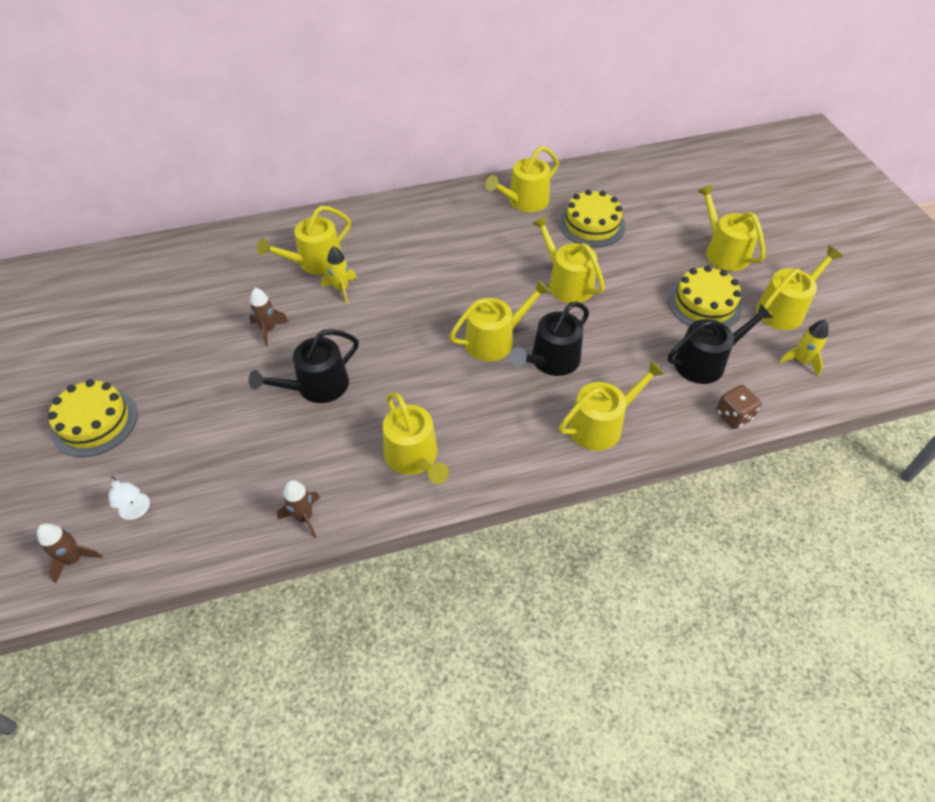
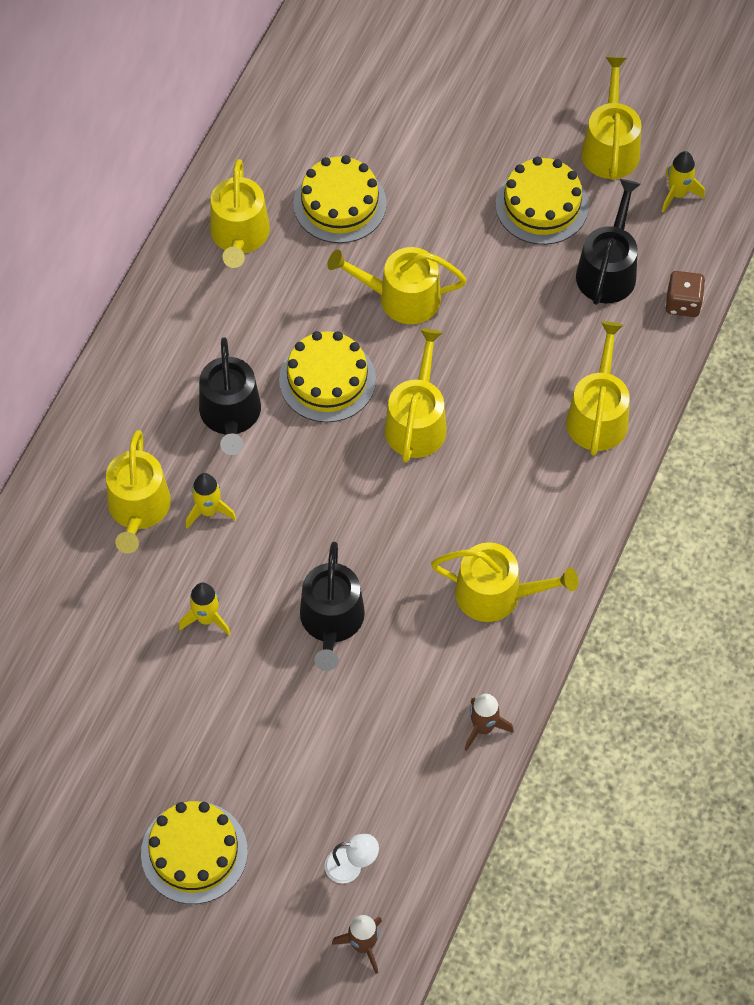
camera: 50 degrees left, 10 degrees up
brown rocket [249,288,289,347] -> yellow rocket [179,583,231,636]
black watering can [510,302,589,376] -> black watering can moved to [199,337,261,455]
yellow watering can [698,185,765,271] -> none
none -> yellow cake [279,331,376,422]

